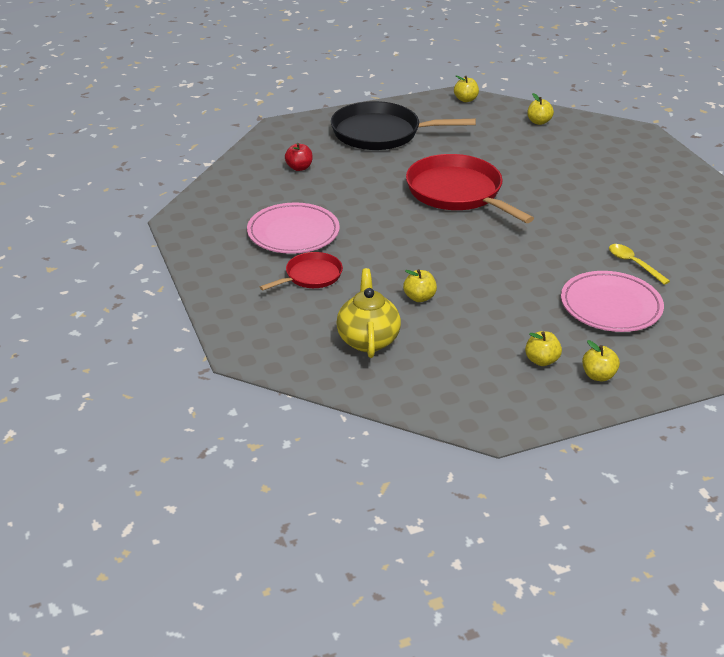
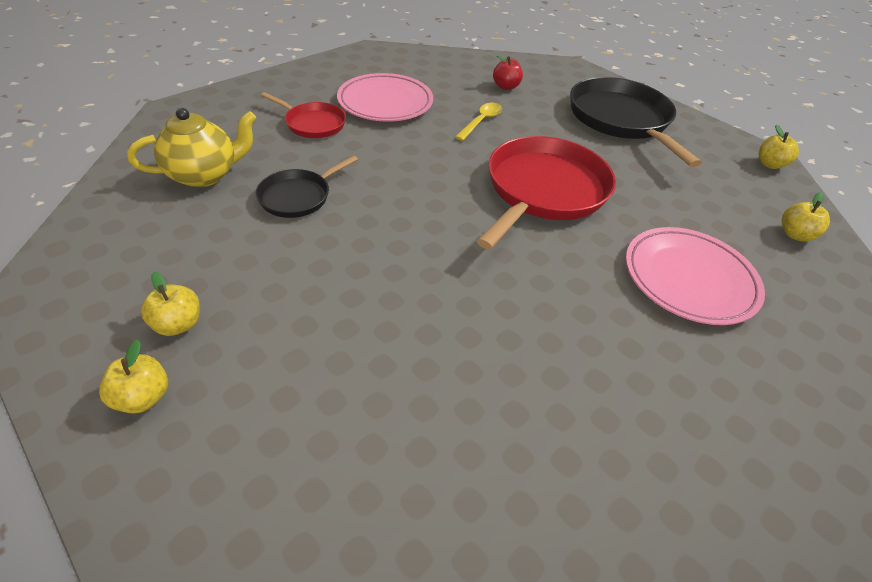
camera: 65 degrees right, 10 degrees up
yellow apple [403,269,437,302] -> black pan [255,155,358,218]
pink plate [561,271,664,332] -> pink plate moved to [626,227,765,325]
yellow spoon [609,244,670,285] -> yellow spoon moved to [455,103,502,141]

